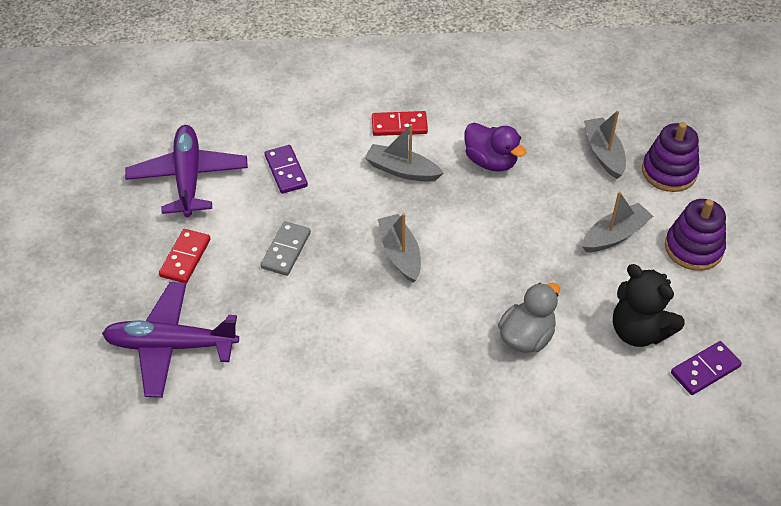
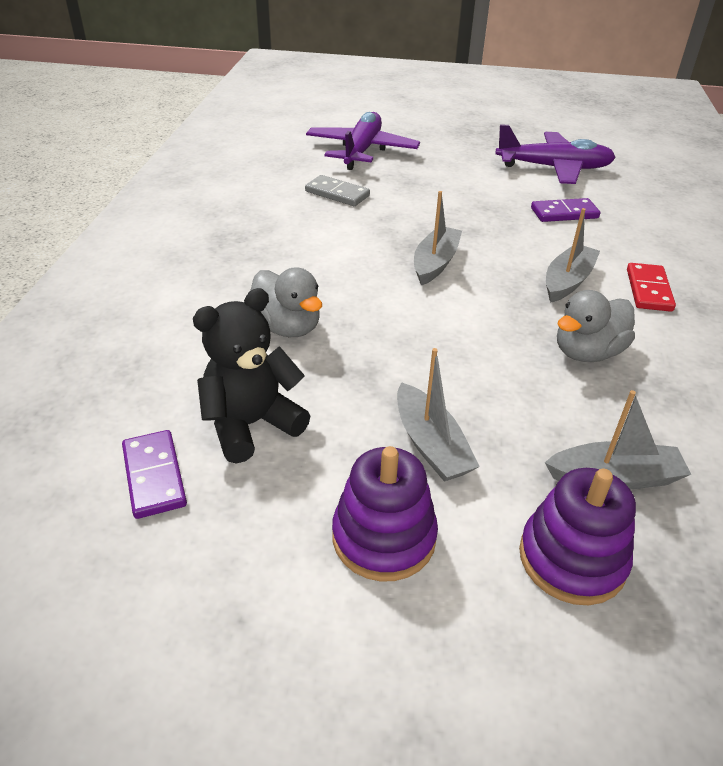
camera: 100 degrees right, 10 degrees down
red domino [159,229,211,283] -> none
grey domino [260,221,311,276] -> grey domino moved to [305,175,370,206]
grey boat [378,213,421,283] -> grey boat turned 60 degrees counterclockwise [414,191,462,285]
purple duck [464,123,526,172] -> grey duck [557,290,635,362]

